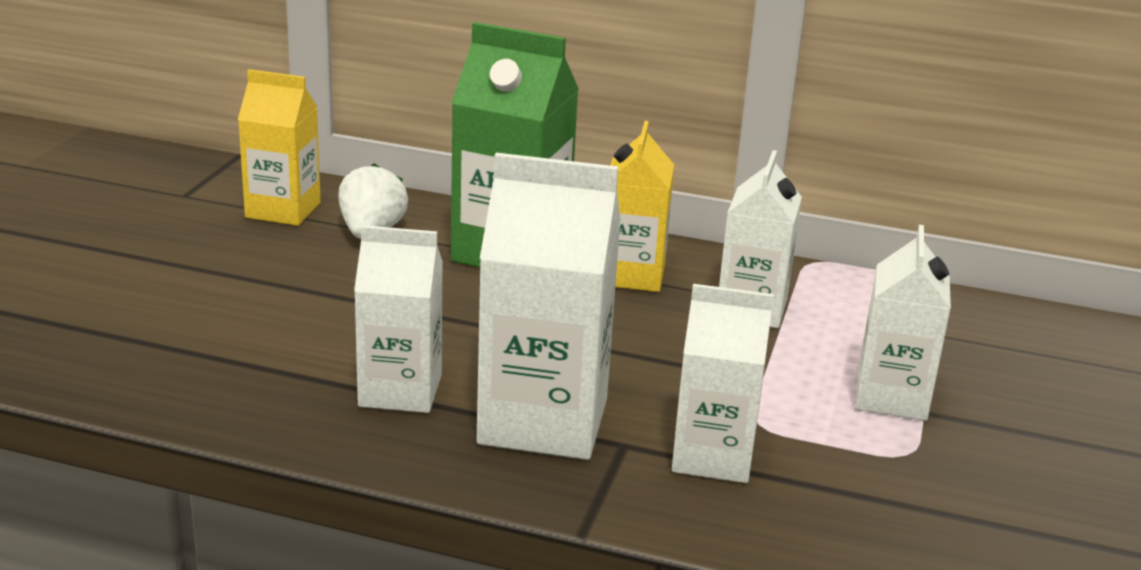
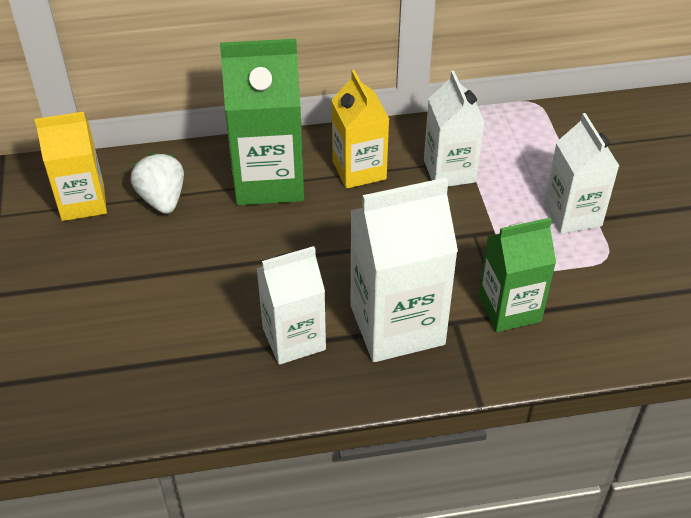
camera: 25 degrees left, 20 degrees up
white carton [672,284,774,483] -> green carton [479,218,556,332]

